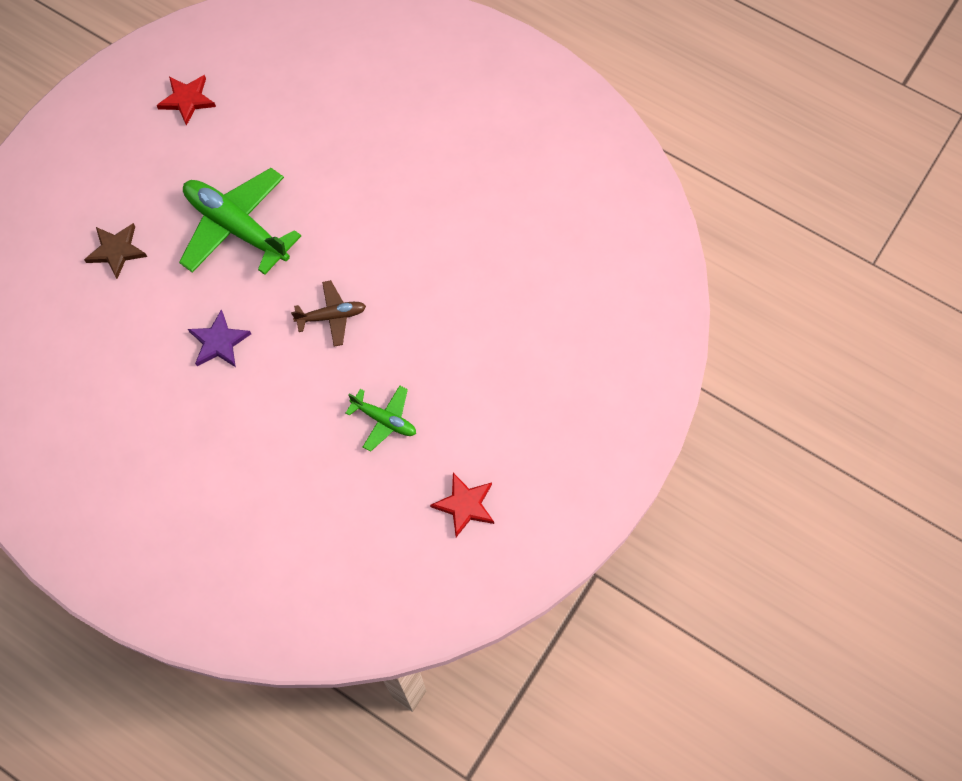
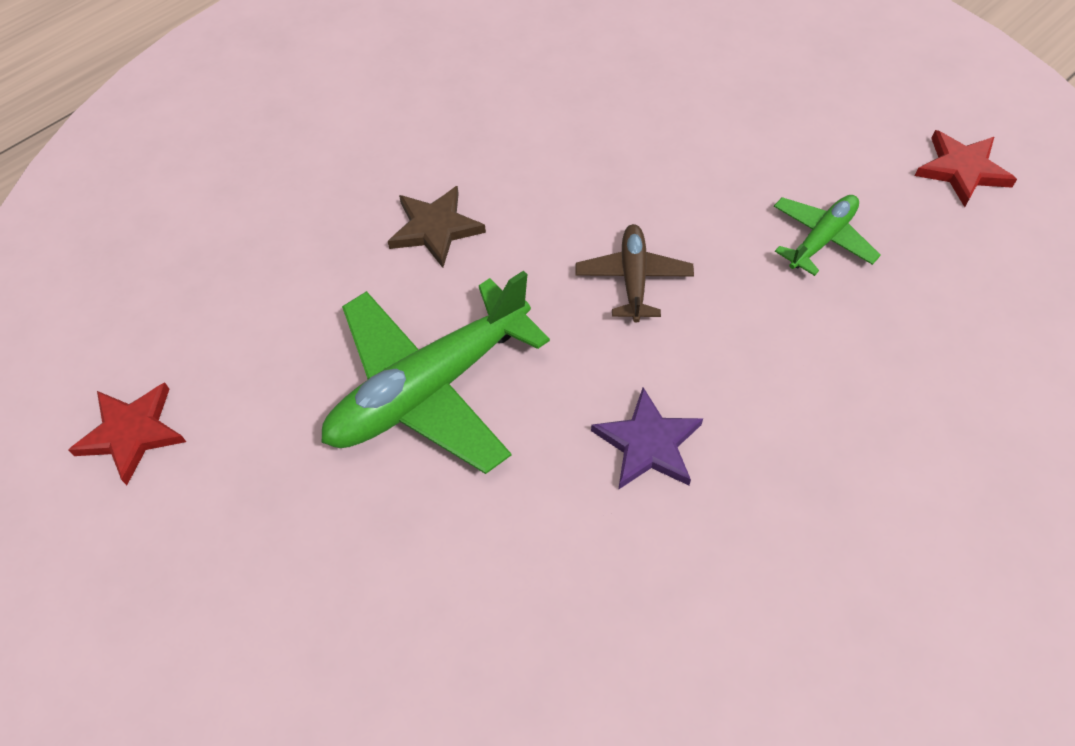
camera: 75 degrees left, 10 degrees down
brown star [84,223,147,279] -> brown star moved to [388,185,486,268]

